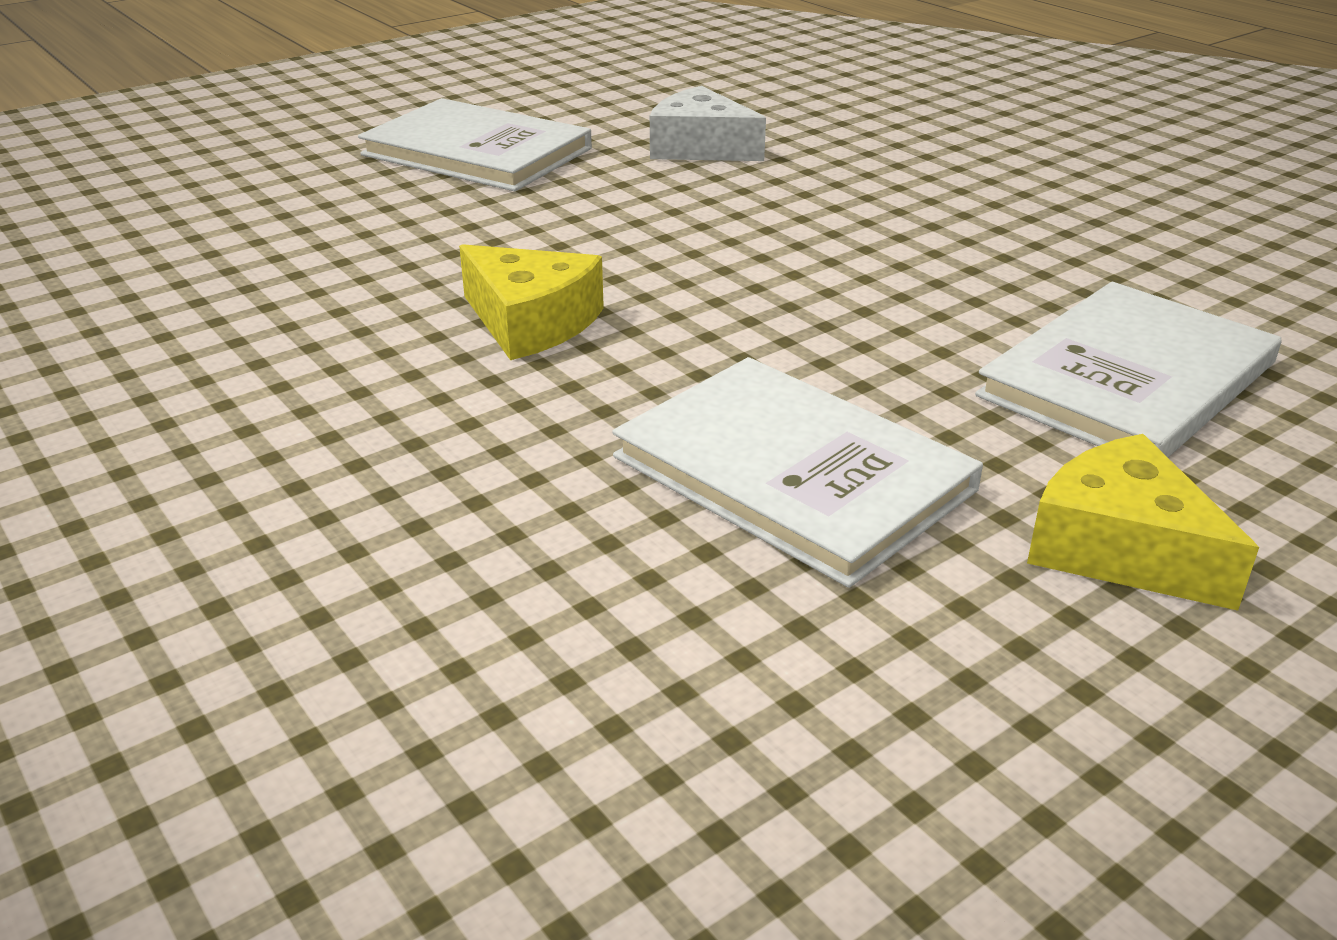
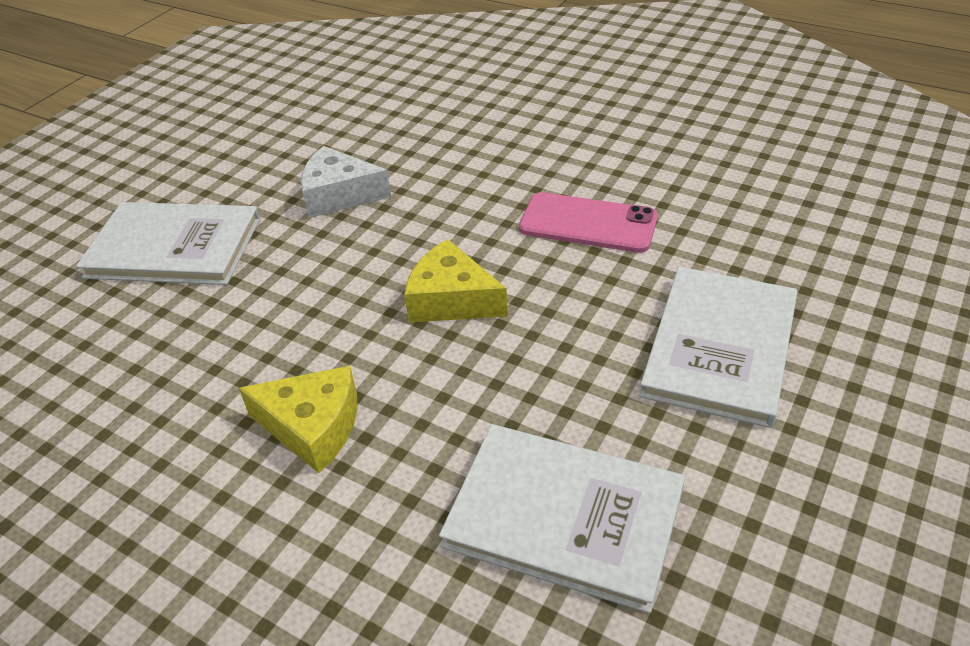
camera: 20 degrees left, 10 degrees up
yellow cheese [1027,434,1259,611] -> yellow cheese moved to [404,239,508,323]
none -> pink phone [519,192,658,253]

